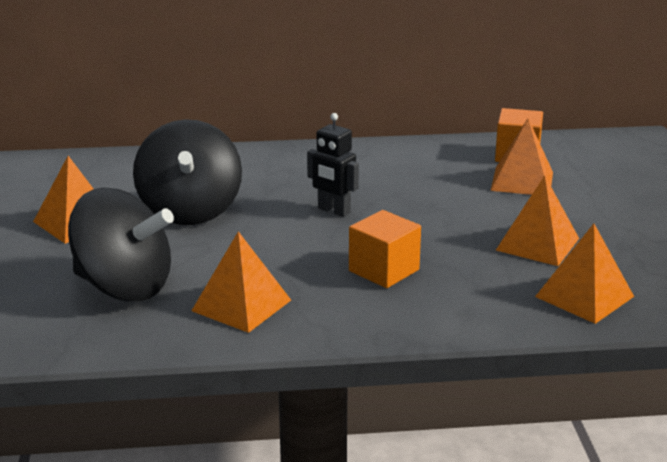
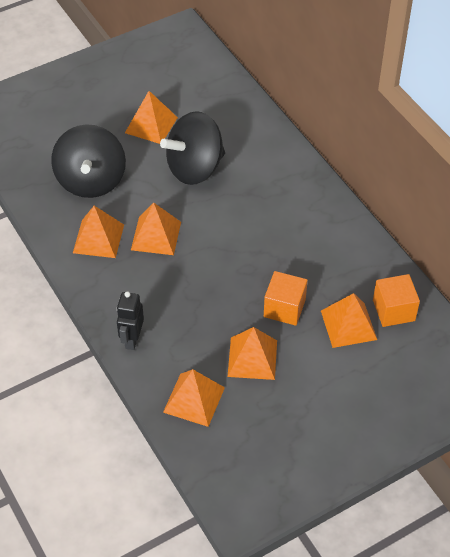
camera: 65 degrees right, 25 degrees up
black robot [307,113,359,217] -> black robot moved to [117,291,144,350]
orange cube [349,210,421,288] -> orange cube moved to [264,271,308,326]
none -> orange pyramid [131,203,181,255]

